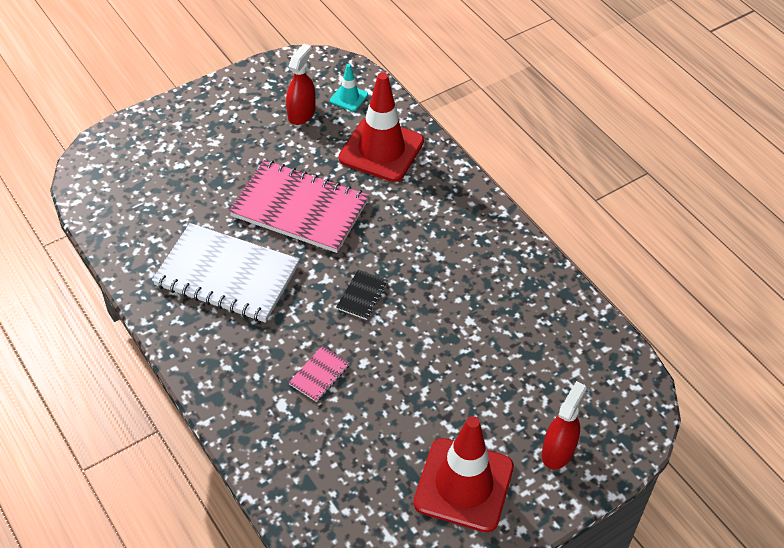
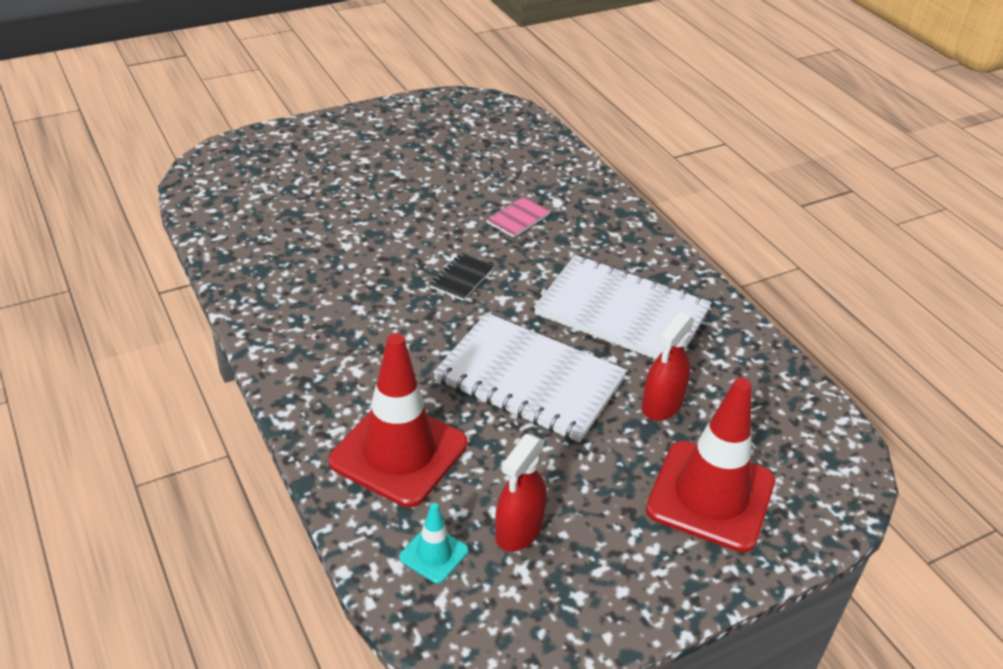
camera: 175 degrees left, 10 degrees down
pink notebook [229,160,369,253] -> white notebook [433,313,627,443]
red traffic cone [413,416,514,532] -> red traffic cone moved to [646,378,775,552]
red spray bottle [542,381,587,469] -> red spray bottle moved to [642,312,695,421]

